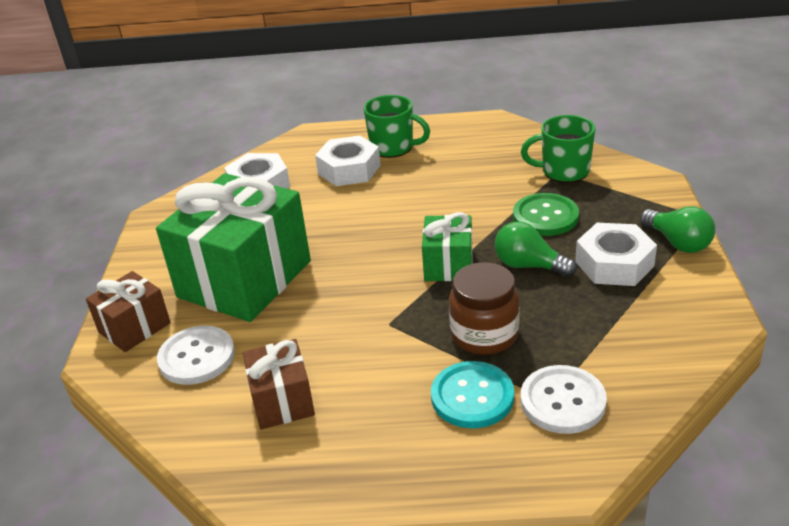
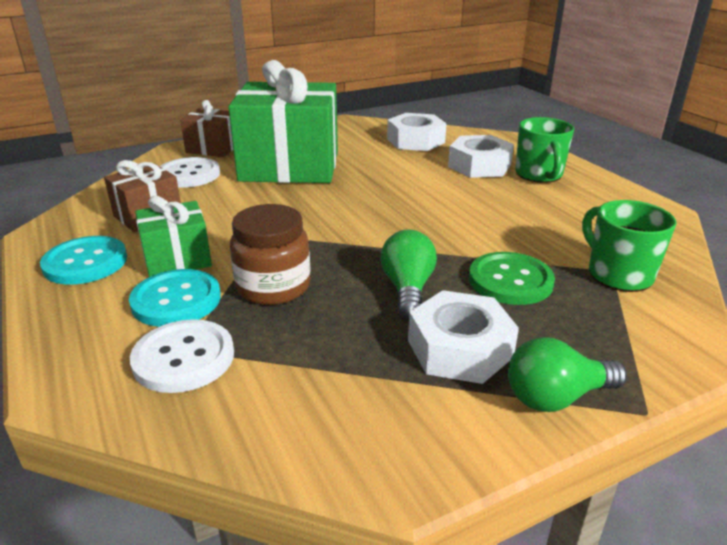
camera: 60 degrees right, 5 degrees down
green gift [422,212,473,281] -> green gift moved to [135,196,212,277]
green light bulb [640,206,715,253] -> green light bulb turned 45 degrees clockwise [508,337,627,412]
none -> turquoise button [40,236,127,285]

